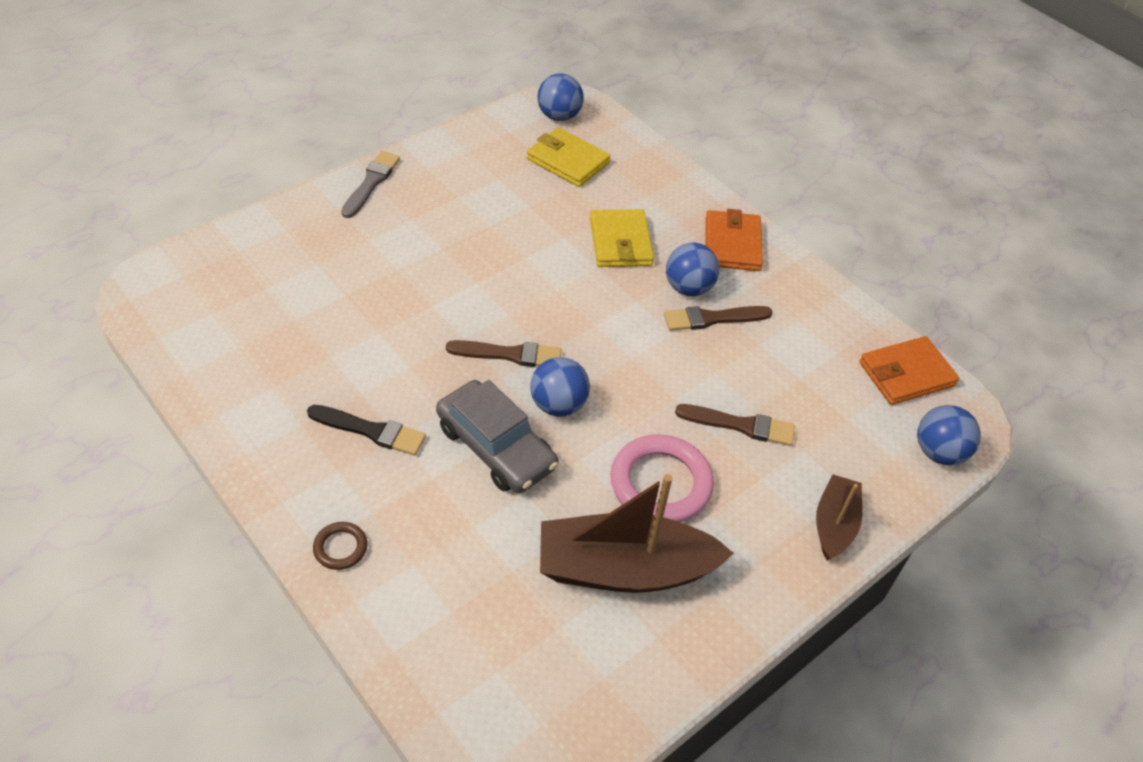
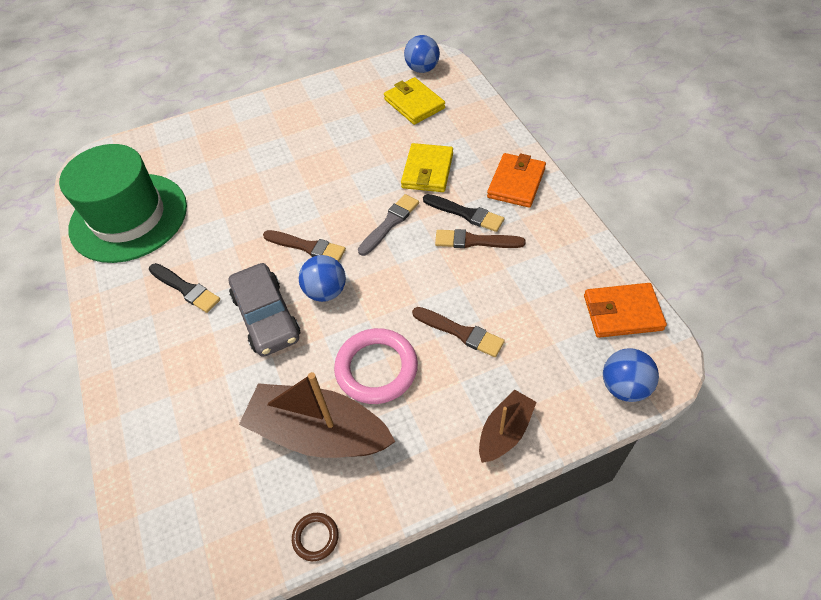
camera: 25 degrees right, 5 degrees up
brown ring [313,522,367,570] -> brown ring moved to [292,513,338,561]
grey brush [341,151,400,218] -> grey brush moved to [358,194,419,256]
blue ball [666,243,719,296] -> black brush [423,194,504,232]
none -> green hat [59,144,187,263]

